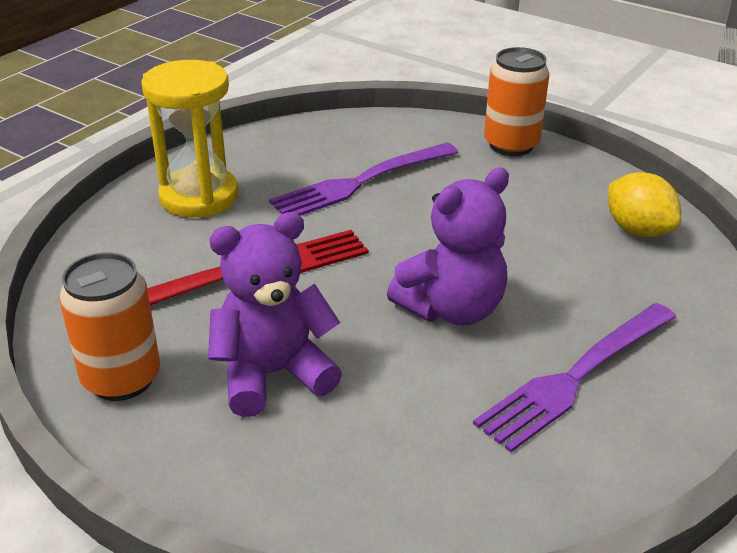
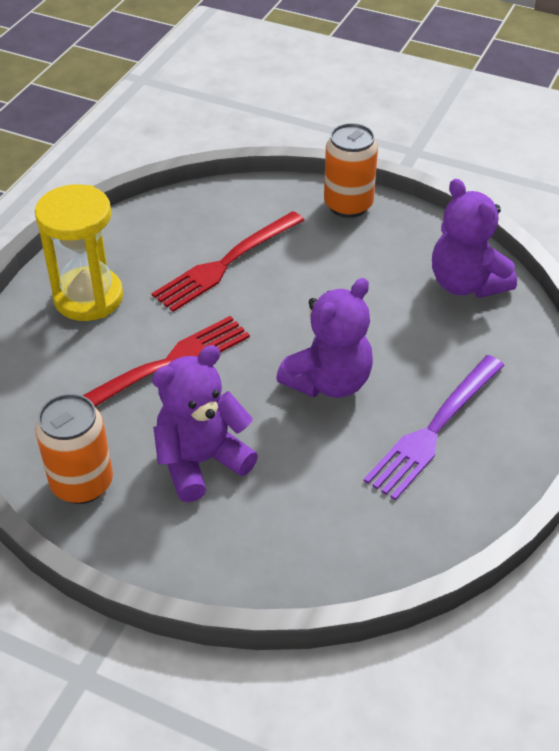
camera: 10 degrees left, 10 degrees up
purple fork [269,143,458,216] -> red fork [152,211,305,312]
yellow lemon [608,172,681,237] -> purple teddy bear [432,179,517,298]

